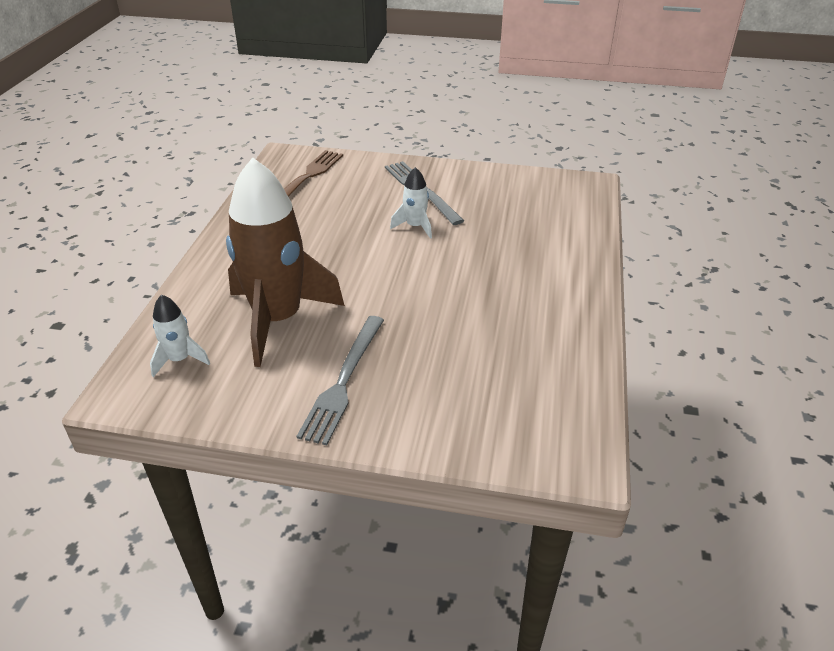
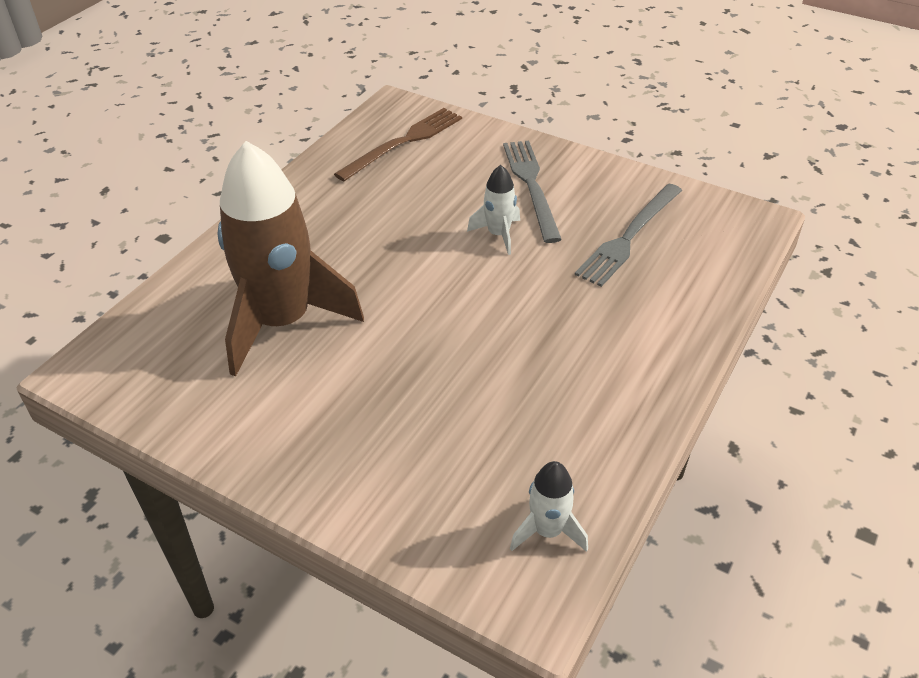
camera: 20 degrees right, 5 degrees up
white rocket [150,294,210,377] -> white rocket moved to [510,461,588,552]
grey fork [296,316,384,445] -> grey fork moved to [575,184,682,287]

